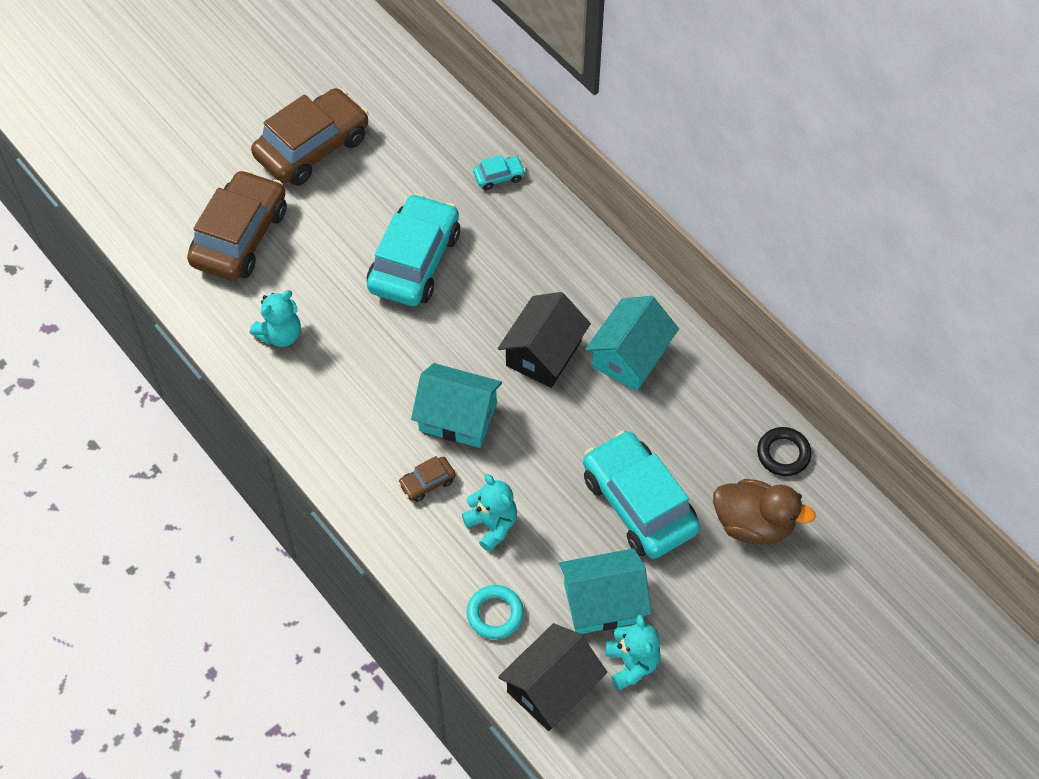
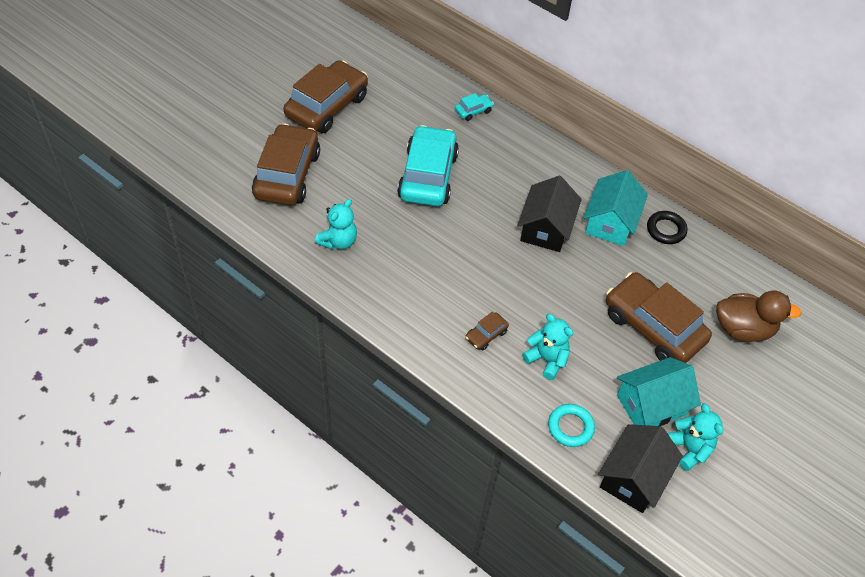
camera: 15 degrees left, 5 degrees down
turquoise house [411,363,502,448] -> none
turquoise car [583,430,700,559] -> brown car [606,272,712,363]
black ring [757,427,812,476] -> black ring moved to [647,211,687,244]

